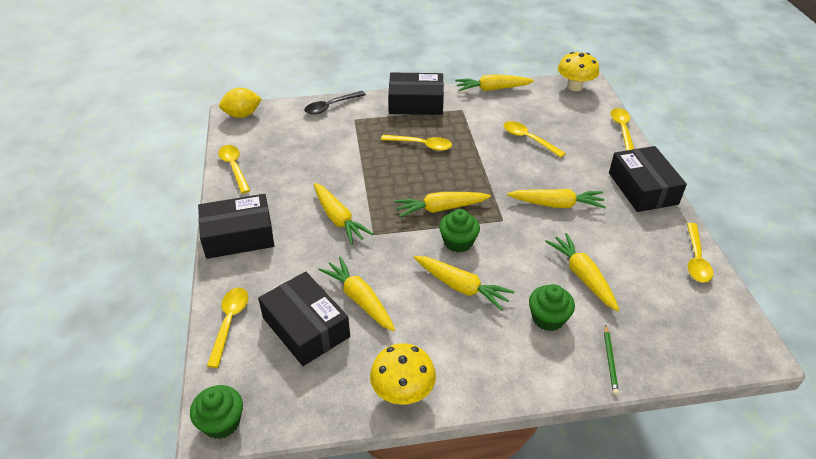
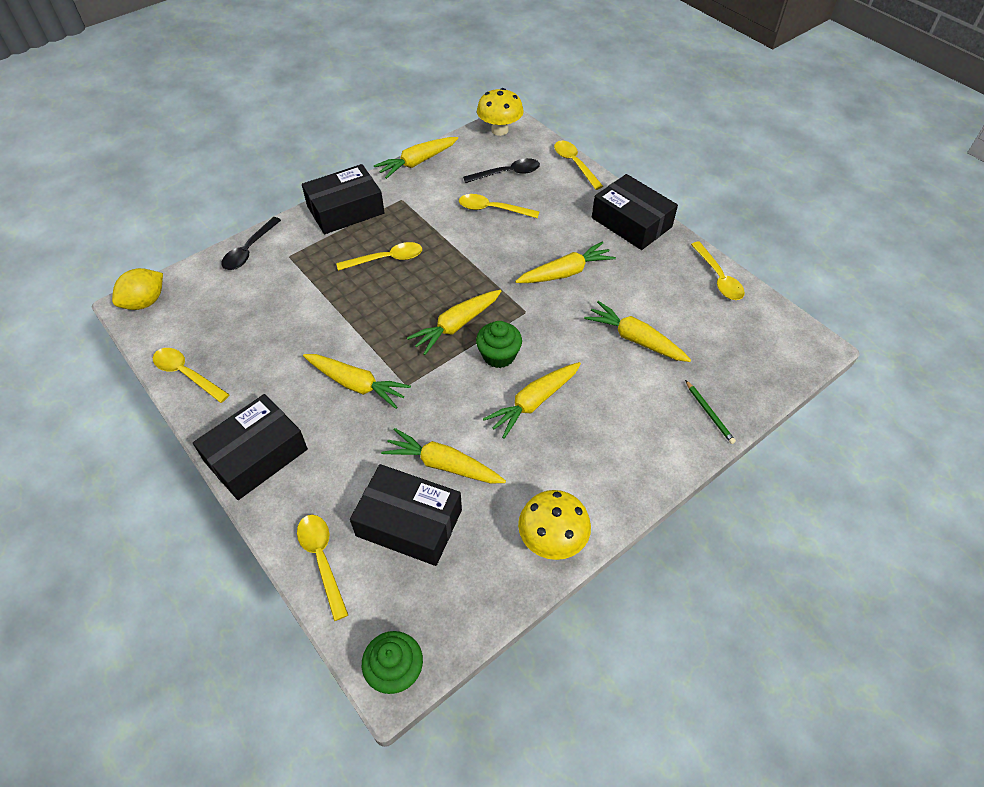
camera: 30 degrees left, 10 degrees up
yellow carrot [414,256,515,311] -> yellow carrot turned 135 degrees clockwise [483,362,581,439]
green cupcake [529,284,575,331] -> none
none -> black spoon [463,158,540,183]

